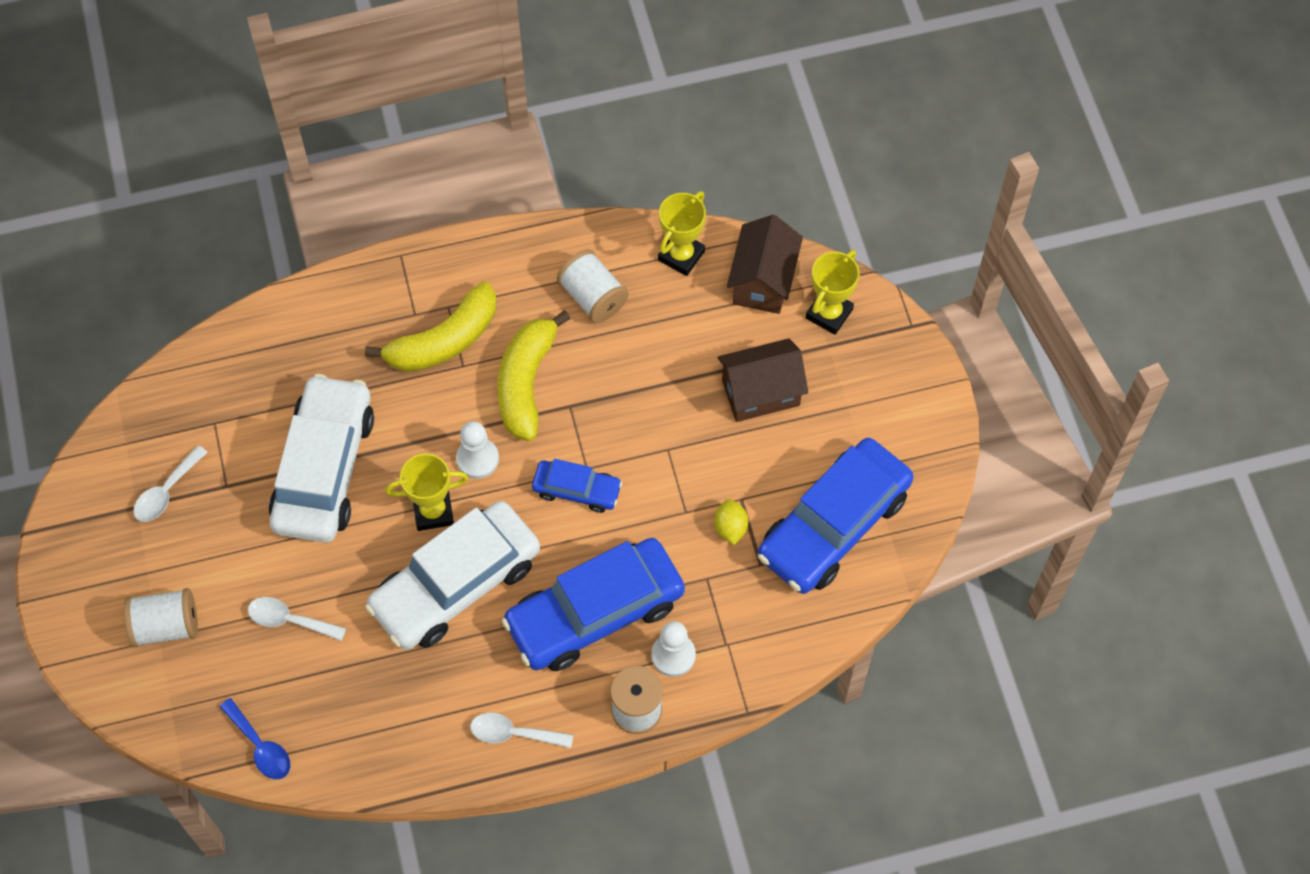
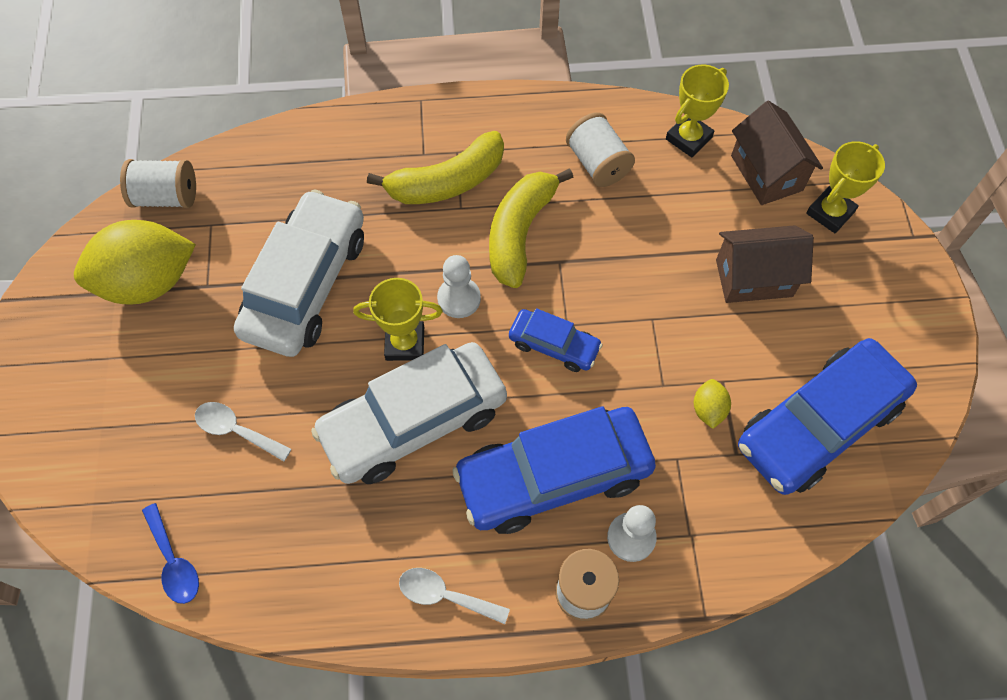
camera: 10 degrees right, 0 degrees up
white spool [124,588,198,647] -> white spool moved to [120,159,196,208]
white spoon [133,445,208,522] -> yellow lemon [74,220,196,305]
brown house [727,215,803,314] -> brown house turned 45 degrees counterclockwise [731,101,823,205]

